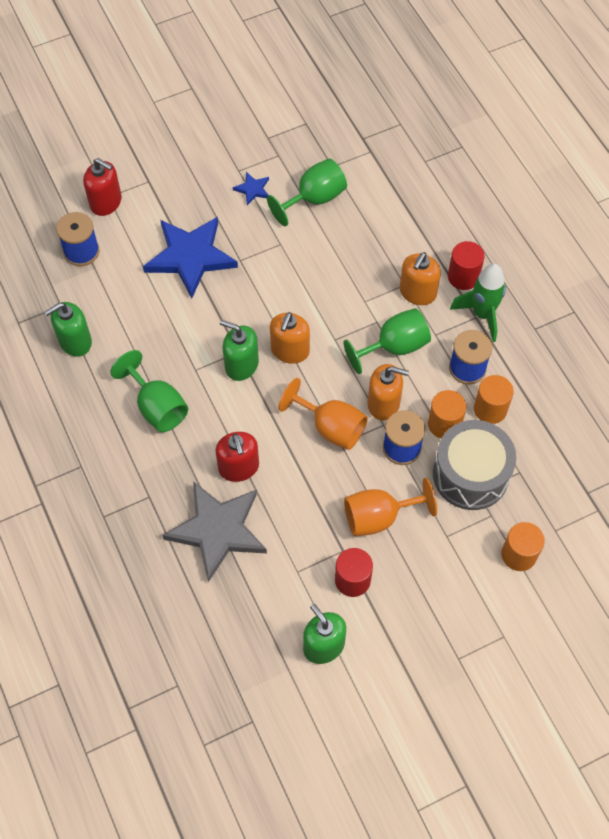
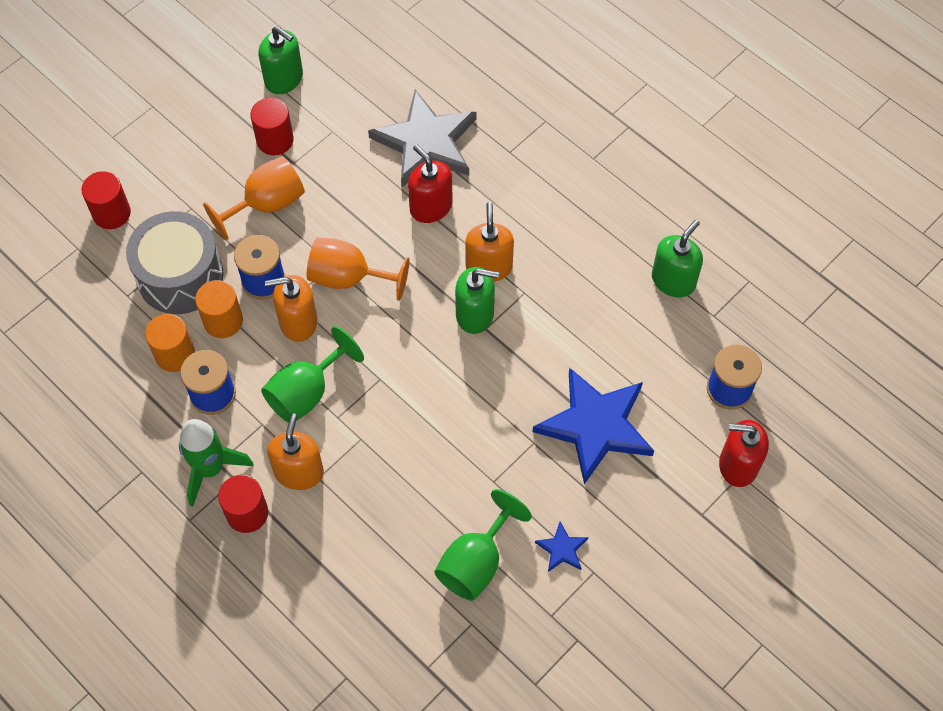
camera: 160 degrees right, 0 degrees up
green goblet [111,350,188,432] -> none
orange soap dispenser [270,312,310,364] -> orange soap dispenser moved to [465,202,514,282]
orange cylinder [501,522,545,571] -> red cylinder [81,171,131,229]

